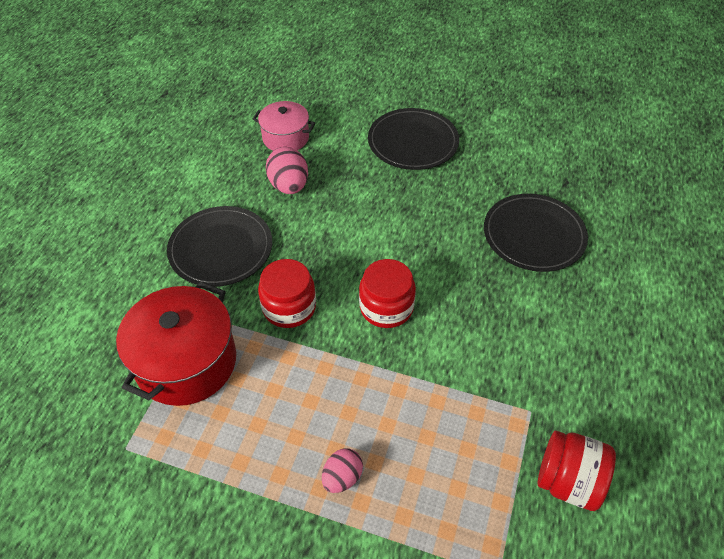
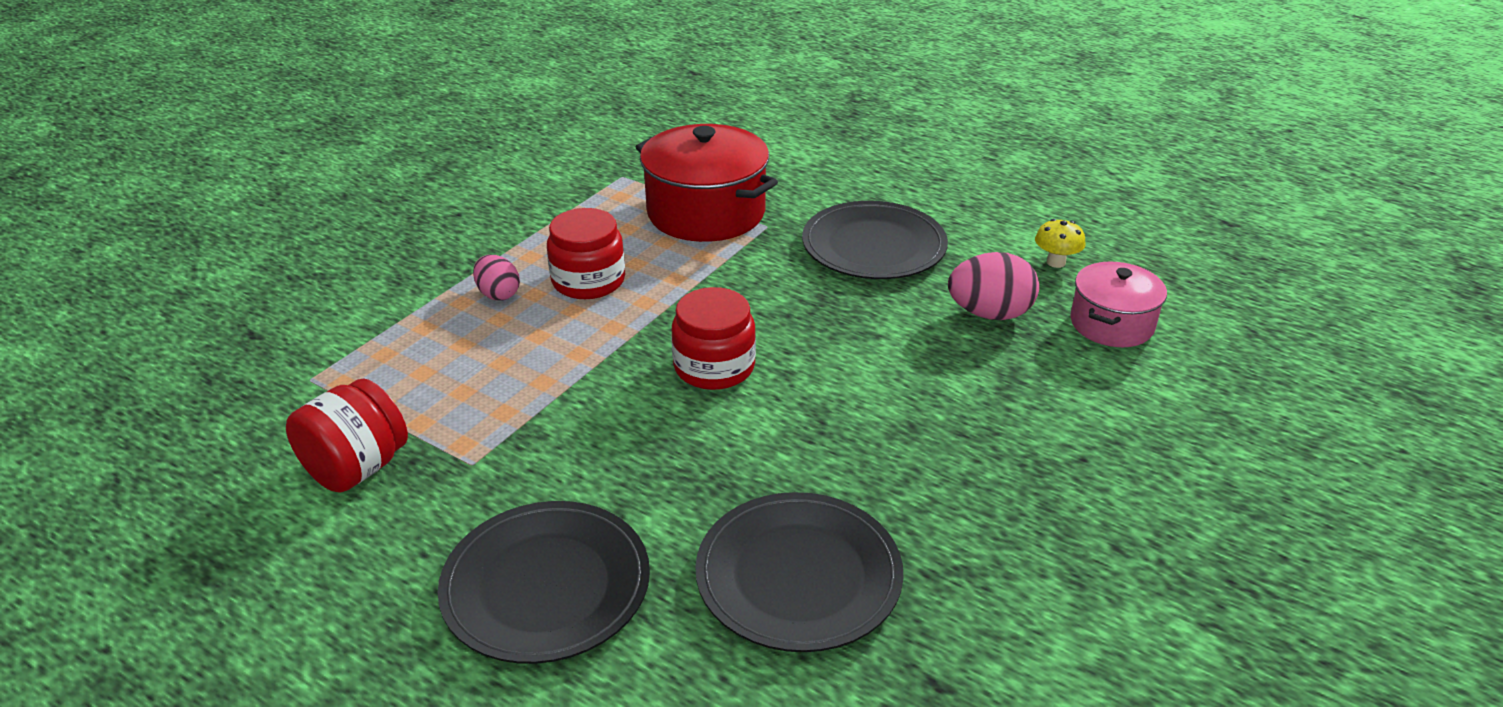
camera: 105 degrees right, 15 degrees down
red jar [258,259,316,328] -> red jar moved to [547,208,625,299]
black plate [368,108,459,170] -> black plate moved to [438,501,650,664]
none -> yellow mushroom [1035,219,1086,268]

